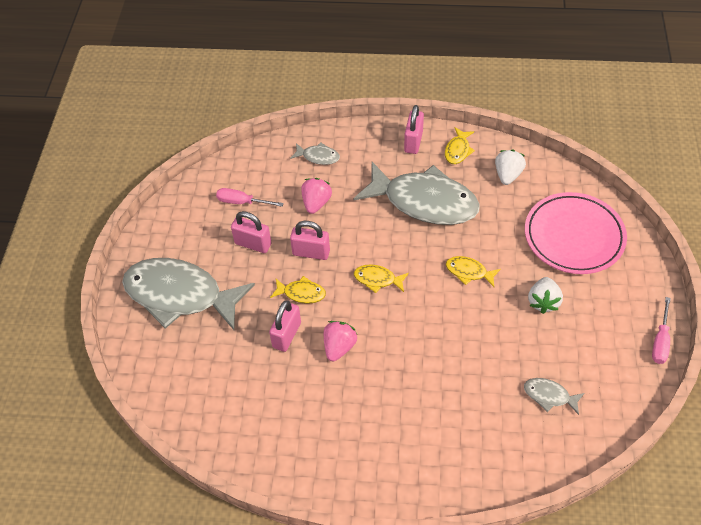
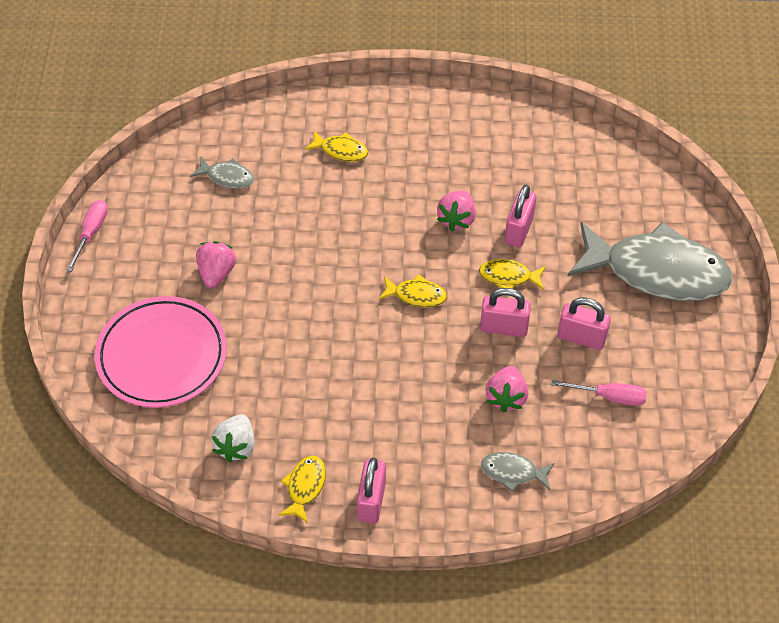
camera: 175 degrees right, 0 degrees up
grey fish [354,162,480,225] -> none
yellow fish [446,256,501,287] -> yellow fish moved to [305,131,368,162]
white strawberry [528,277,563,314] -> pink strawberry [196,241,236,288]

